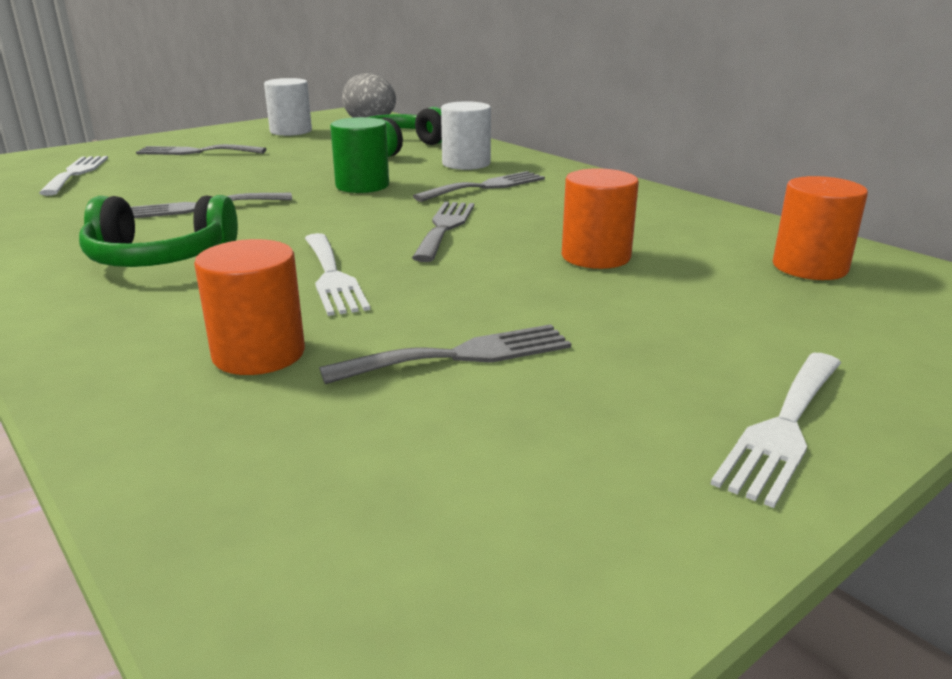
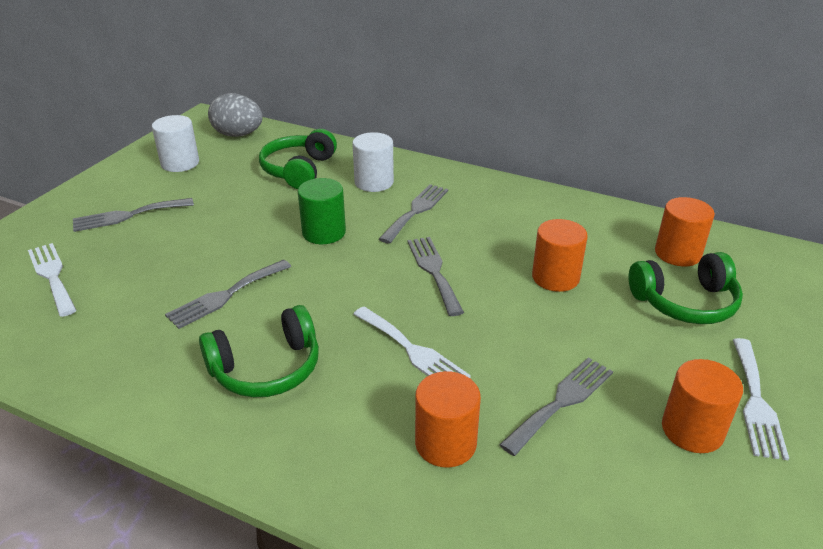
camera: 25 degrees left, 10 degrees up
none -> green headphones [629,252,743,324]
none -> orange cylinder [662,359,743,453]

